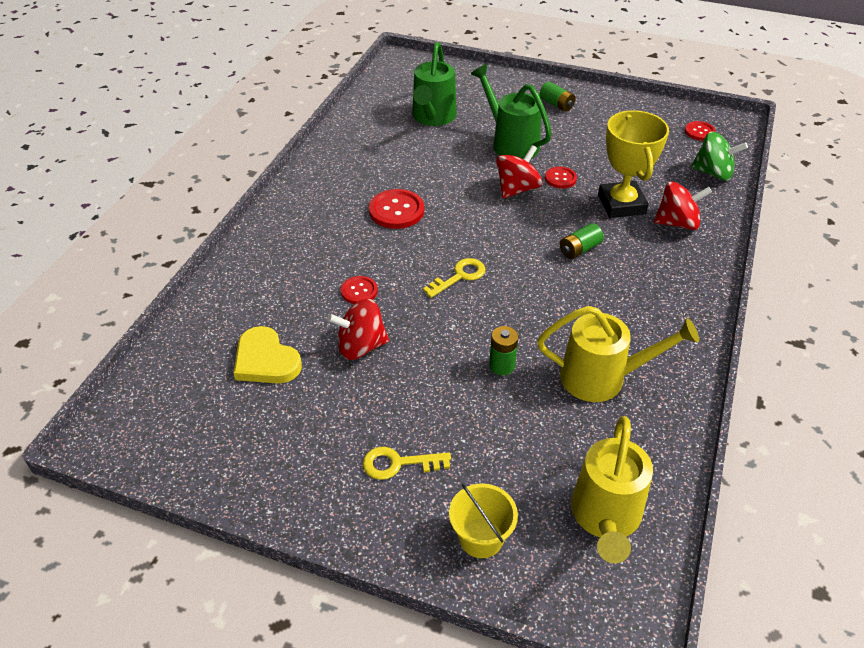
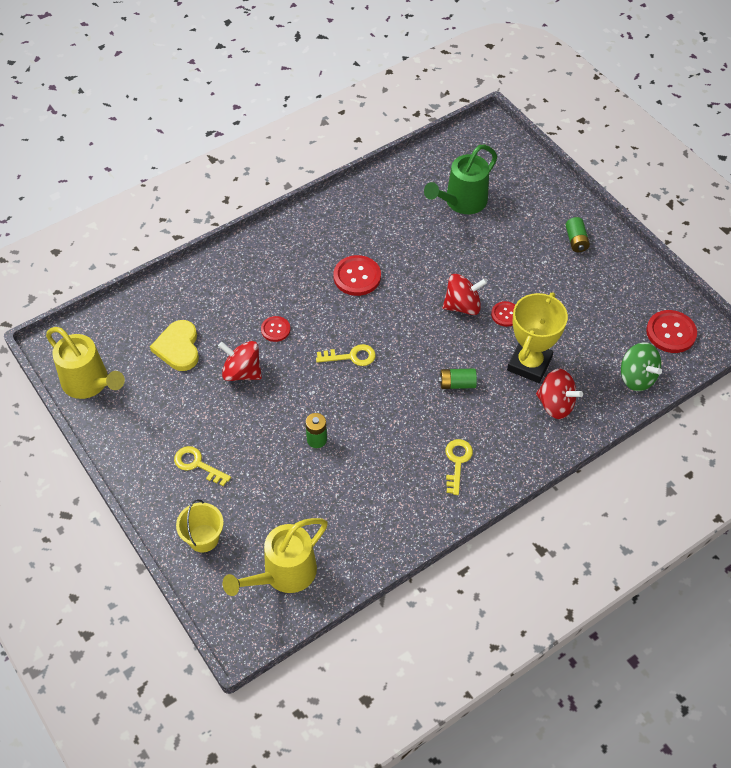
camera: 35 degrees right, 10 degrees up
green watering can [471,64,552,159] -> none
yellow watering can [537,306,699,402] -> yellow watering can moved to [46,327,125,399]
red button [685,121,716,141] -> red button [646,310,697,353], size x1.67
none -> yellow key [445,439,473,495]

